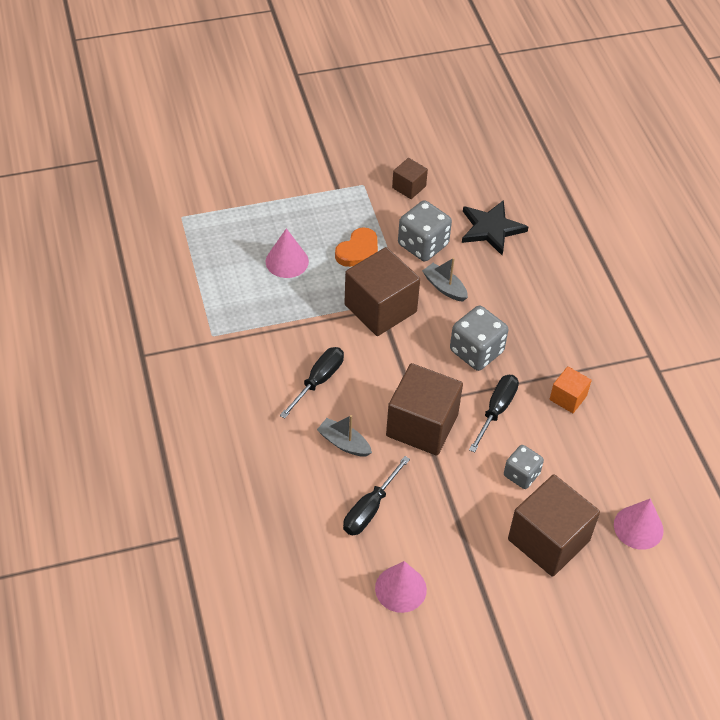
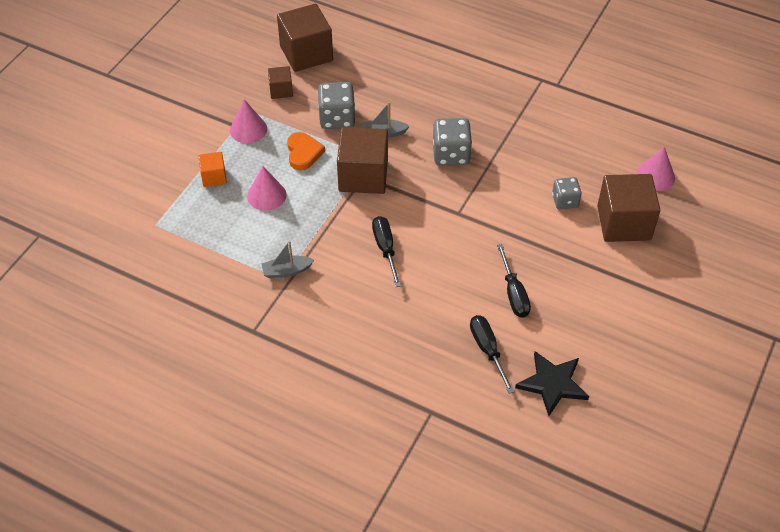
camera: 45 degrees left, 0 degrees up
grey boat [317,415,372,456] -> grey boat moved to [262,241,314,278]
pink cone [375,561,427,613] -> pink cone moved to [230,99,267,143]
brown cube [386,363,463,456] -> brown cube moved to [277,4,333,72]
black star [462,200,528,255] -> black star moved to [515,351,589,416]
black screwdriver [469,375,519,453] -> black screwdriver moved to [470,315,515,394]
orange cube [550,366,592,413] -> orange cube moved to [198,152,227,187]

